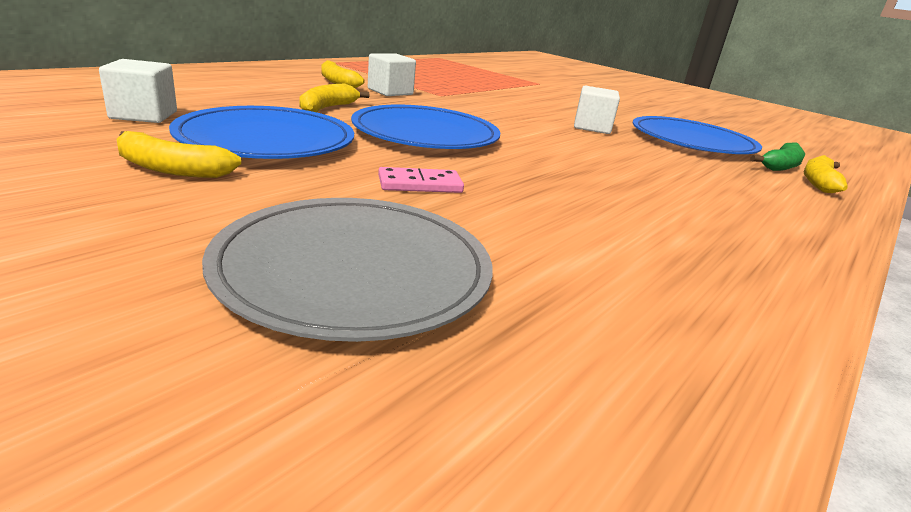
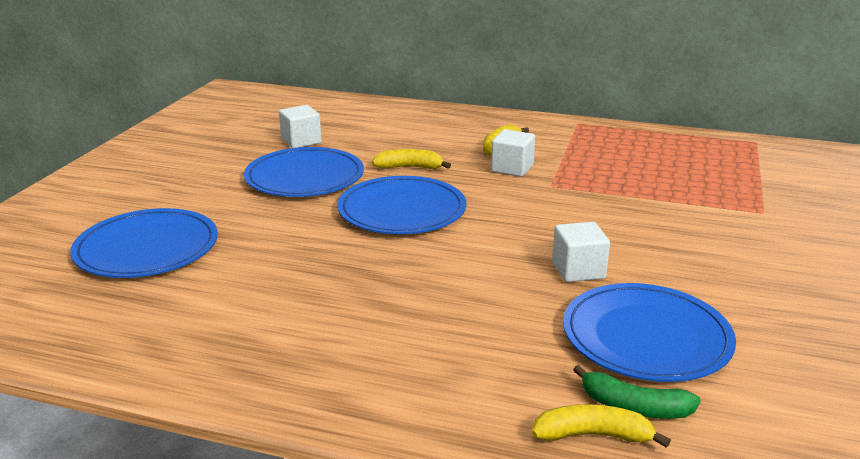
camera: 70 degrees right, 0 degrees up
yellow banana [117,131,241,178] -> none
grey plate [202,198,492,342] -> blue plate [70,208,218,278]
pink domino [378,167,464,193] -> none

